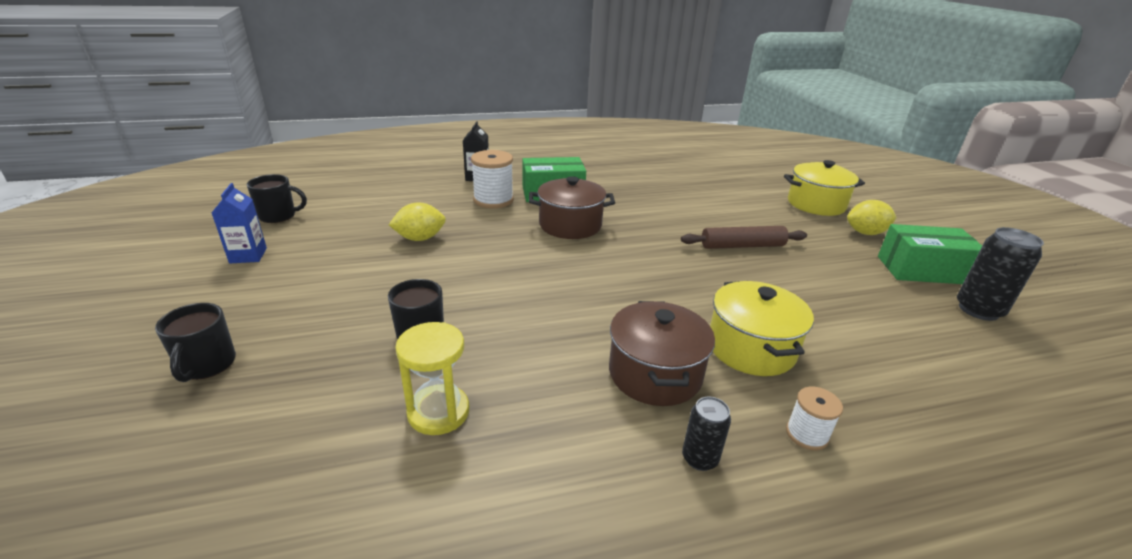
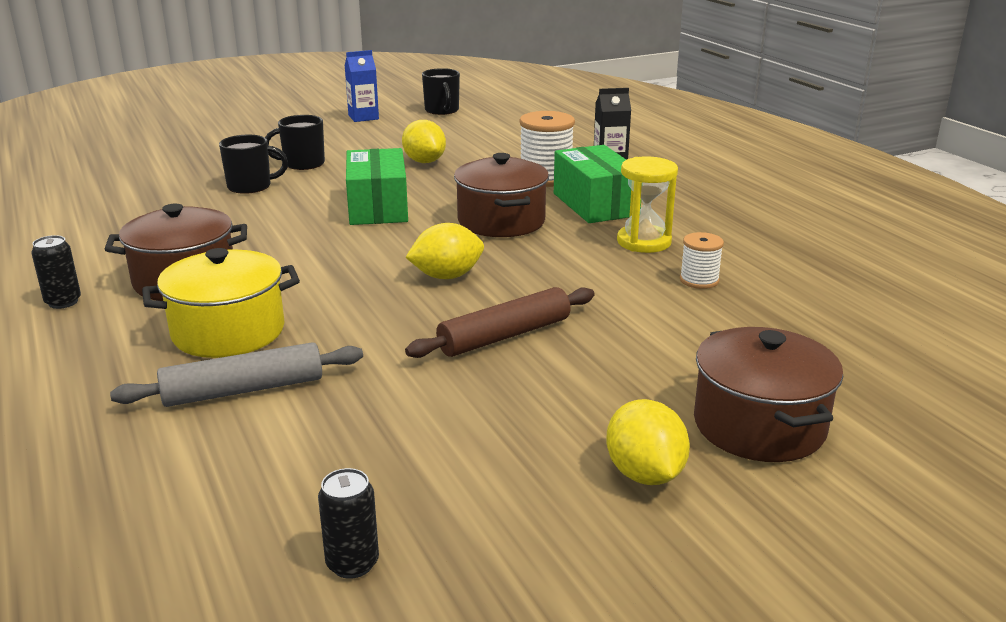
camera: 80 degrees right, 5 degrees down
black mug [155,303,236,382] -> black mug moved to [265,115,325,170]
yellow hourglass [395,322,469,435] -> yellow hourglass moved to [617,156,678,253]
brown rolling pin [681,226,807,249] -> brown rolling pin turned 75 degrees clockwise [405,287,595,358]
yellow pot [784,160,865,216] -> brown pot [694,327,843,462]
white spool [786,387,843,450] -> white spool moved to [680,232,724,289]
green box [878,224,982,284] -> green box moved to [346,148,408,225]
black can [957,227,1044,321] -> black can [318,468,379,579], size x0.59
none -> grey rolling pin [110,342,363,407]
none -> yellow lemon [405,223,484,279]

